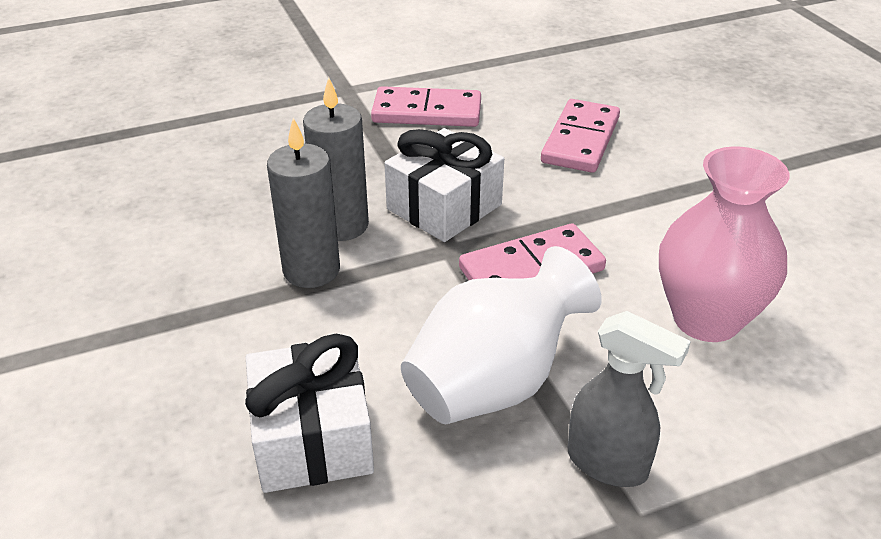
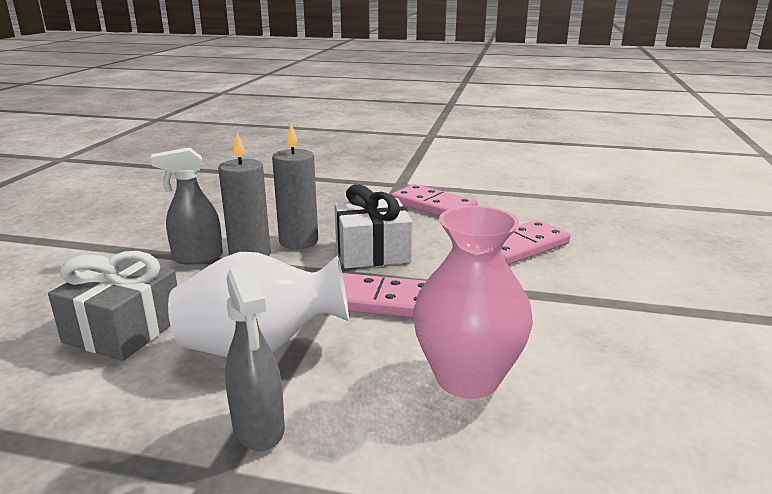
camera: 35 degrees right, 15 degrees down
white gift [245,334,374,493] -> grey gift [48,251,177,361]
none -> grey spray bottle [151,147,223,265]

